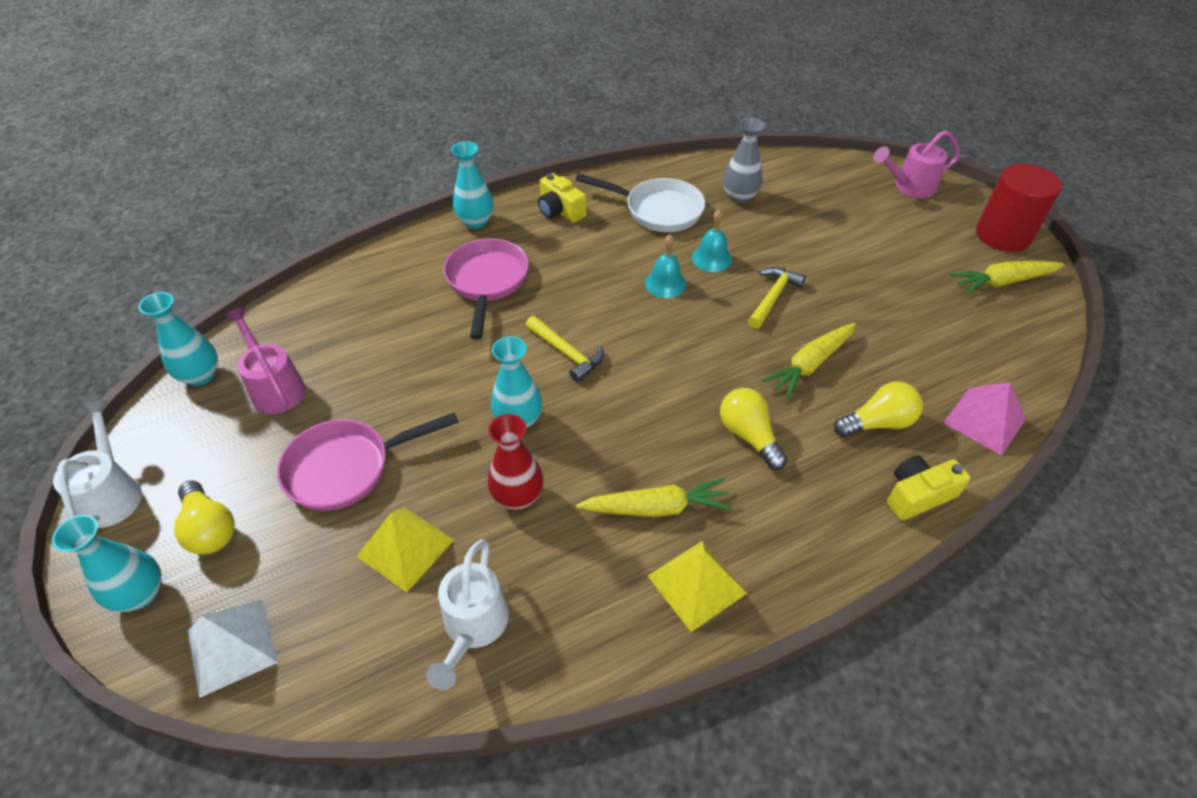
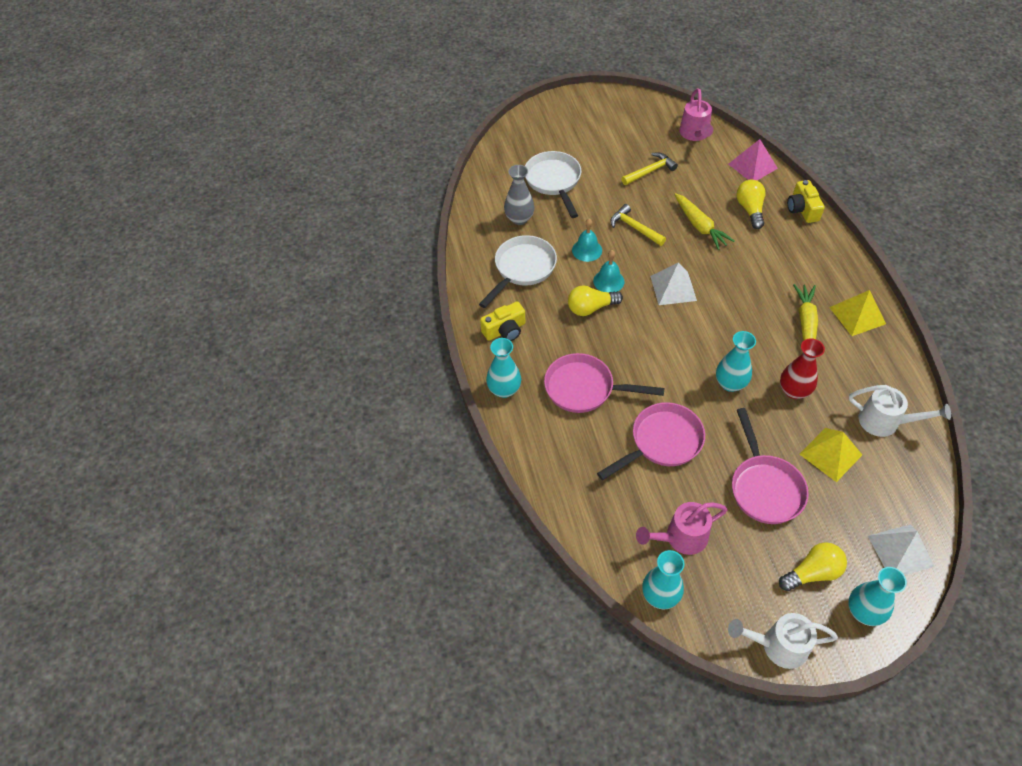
camera: 75 degrees left, 5 degrees up
yellow hammer [526,316,604,382] -> yellow hammer moved to [621,153,678,185]
yellow light bulb [720,388,787,470] -> yellow light bulb moved to [568,286,623,316]
pink watering can [873,130,960,198] -> pink watering can moved to [679,88,713,141]
yellow carrot [950,261,1064,294] -> none
red cylinder [976,163,1062,252] -> none
none -> white pan [525,151,581,218]
none -> pink pan [597,402,705,480]
none -> white pyramid [650,262,697,305]

